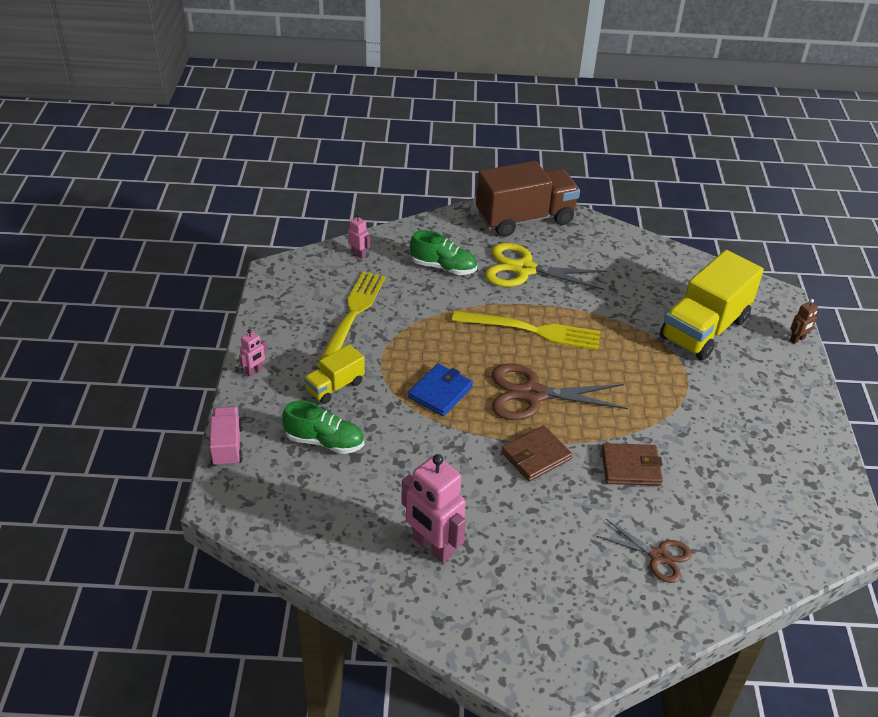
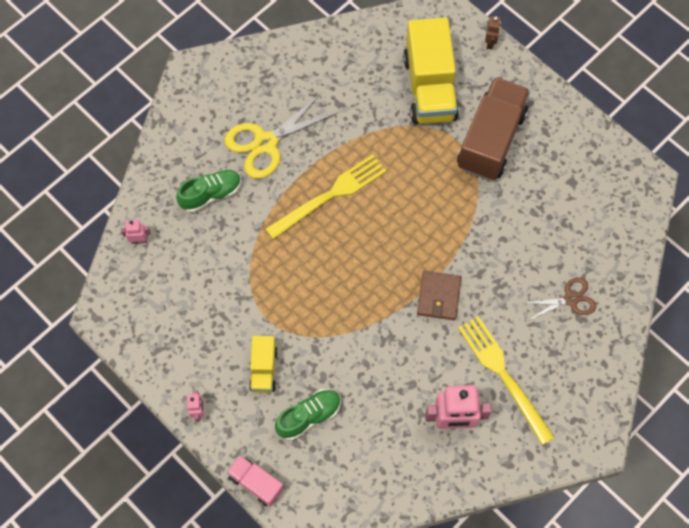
camera: 45 degrees left, 25 degrees up
yellow fork [317,271,386,367] -> yellow fork moved to [458,316,555,445]
blue wallet [408,363,473,416] -> none
brown truck [476,161,580,237] -> brown truck moved to [457,77,530,180]
brown scissors [492,363,628,420] -> none
brown wallet [601,443,663,486] -> none

